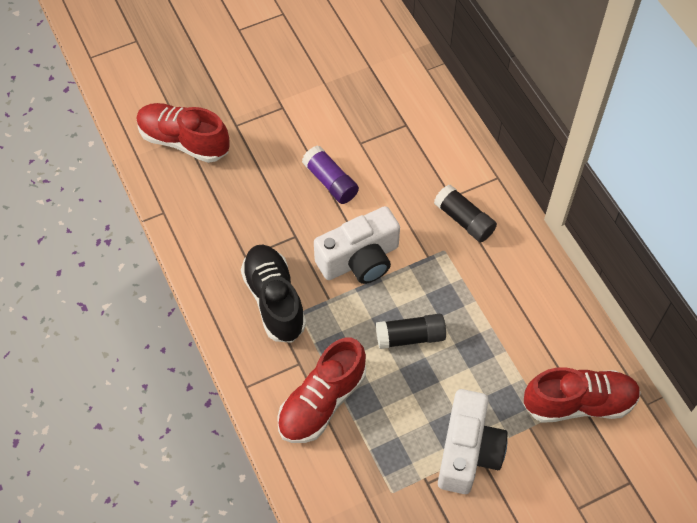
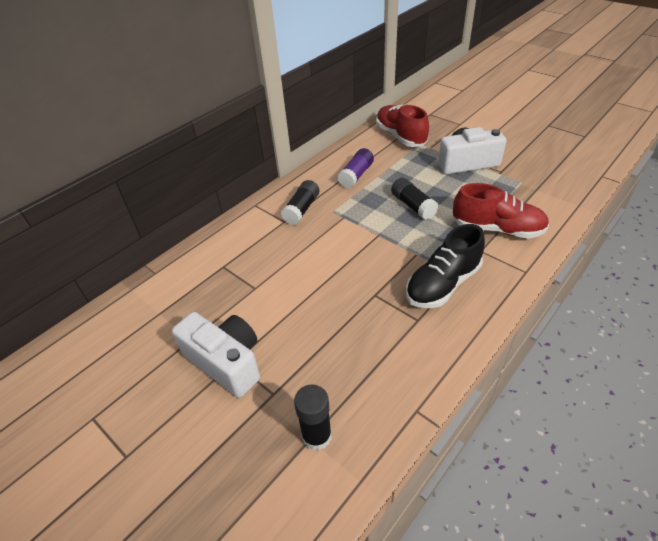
camera: 110 degrees left, 15 degrees down
red shoe [137,103,230,163] -> black glue stick [294,385,332,451]
purple glue stick [302,146,359,204] -> purple glue stick moved to [338,148,374,188]
white camera [314,206,400,284] -> white camera moved to [172,312,260,398]

